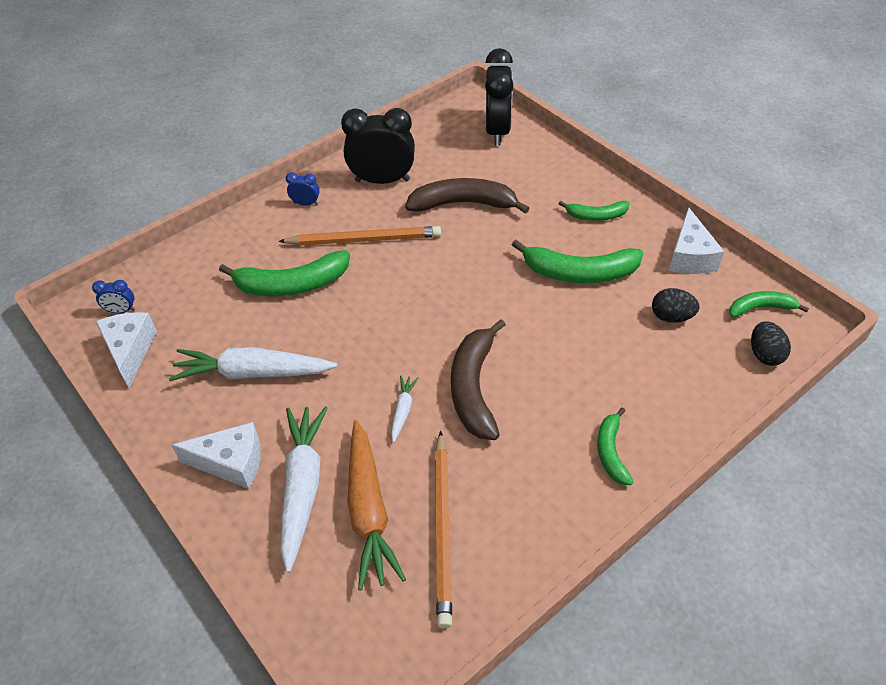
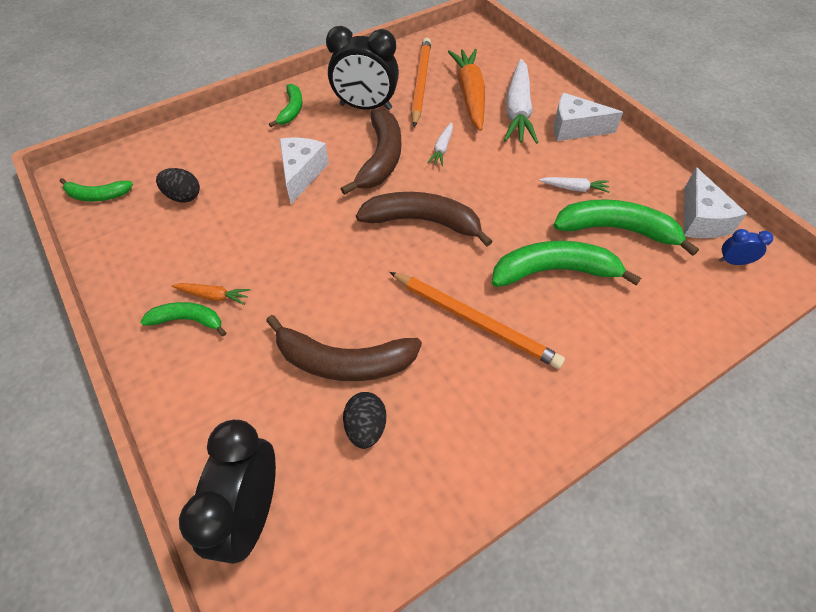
camera: 175 degrees left, 5 degrees up
white carrot [169,347,337,381] -> white carrot [539,177,610,193], size x0.47
orange pencil [278,226,441,246] -> orange pencil turned 150 degrees counterclockwise [390,272,565,369]
blue clock [286,172,320,205] -> none
black clock [341,108,415,184] -> black clock moved to [326,26,399,110]
green banana [512,240,643,283] -> green banana moved to [553,199,699,256]
white cheese [669,207,724,274] -> white cheese moved to [280,138,329,204]
black egg [751,321,791,366] -> black egg moved to [343,392,386,449]
none -> orange carrot [171,283,250,305]
none -> brown banana [356,192,492,247]

